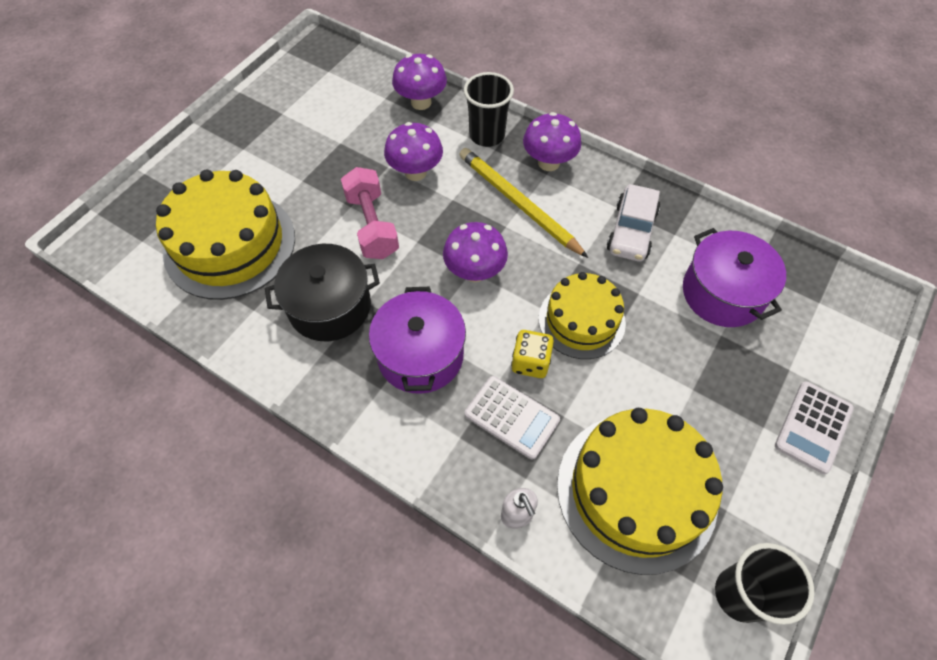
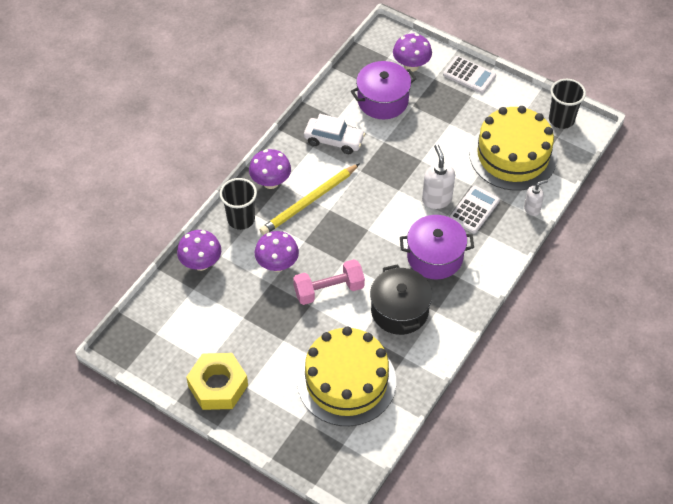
camera: 90 degrees left, 5 degrees down
purple mushroom [443,222,508,282] -> purple mushroom moved to [393,33,432,72]
yellow dice [511,330,554,378] -> white soap dispenser [422,144,455,209]
yellow cake [539,272,626,359] -> none
none -> yellow nut [186,353,248,410]

